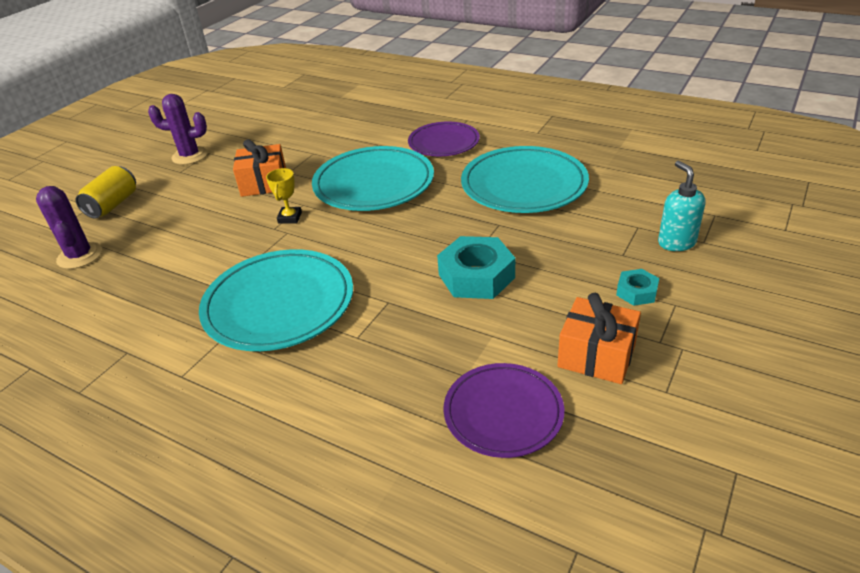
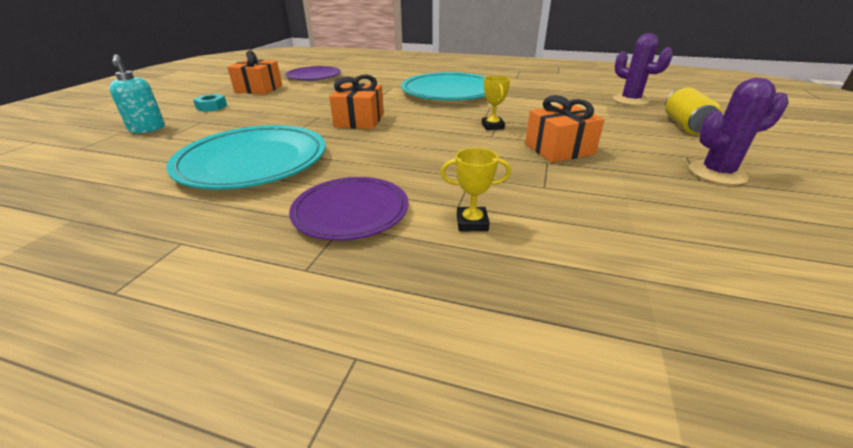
camera: 165 degrees right, 5 degrees down
turquoise plate [312,146,434,211] -> none
turquoise nut [437,236,515,299] -> none
none -> orange gift [329,74,384,129]
none -> yellow trophy [440,148,511,231]

